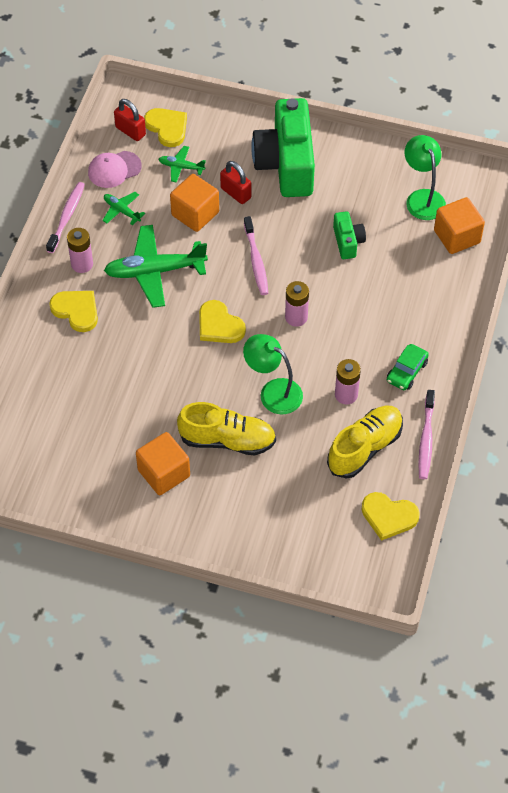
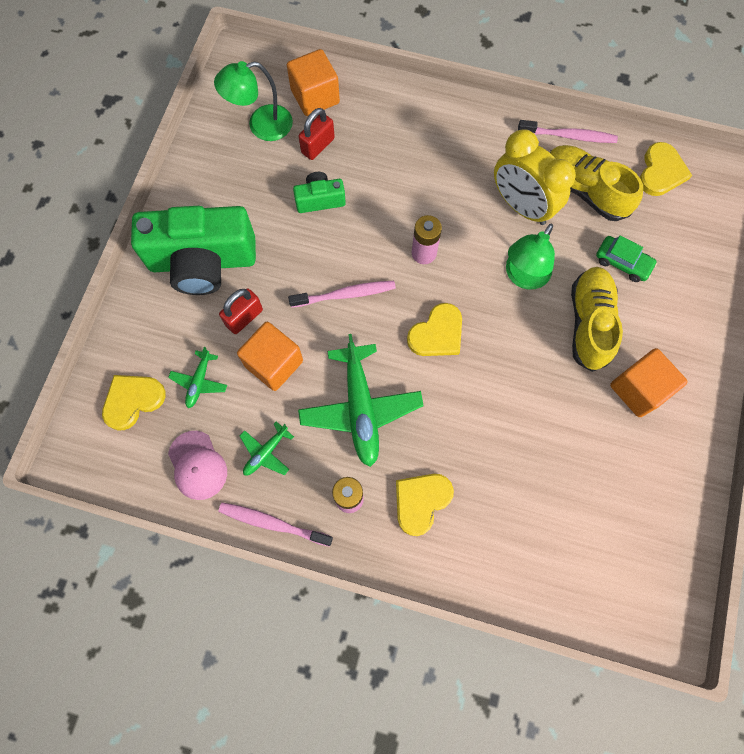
camera: 90 degrees left, 15 degrees up
red padlock [114,99,146,141] -> red padlock moved to [298,108,335,160]
pink battery [335,359,361,405] -> yellow clock [494,129,576,225]
green car [387,344,429,390] -> green car moved to [596,235,657,282]

